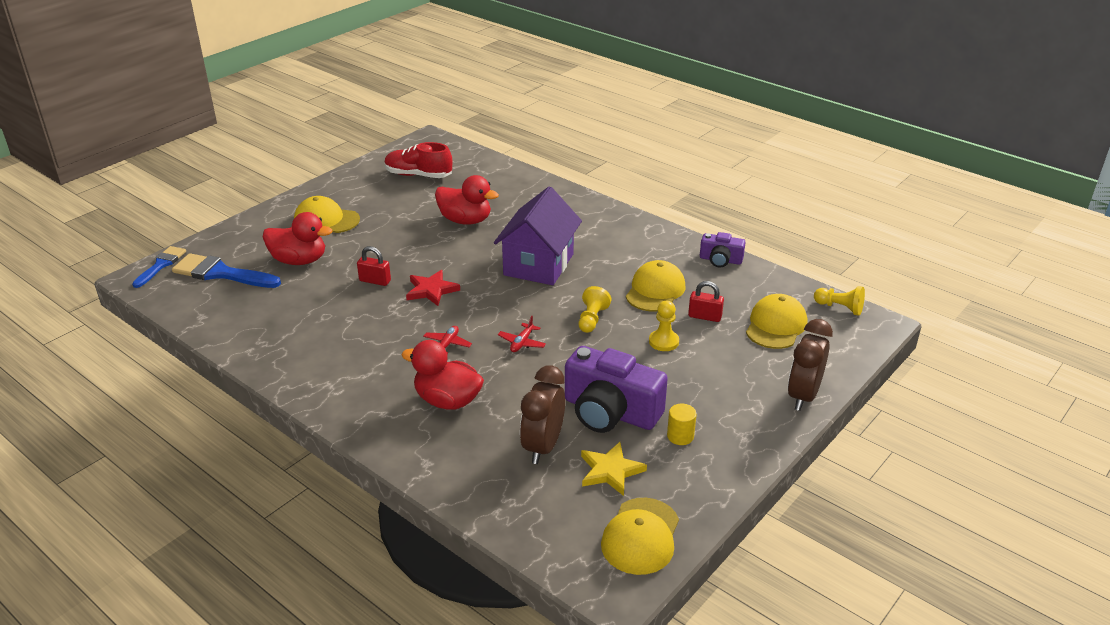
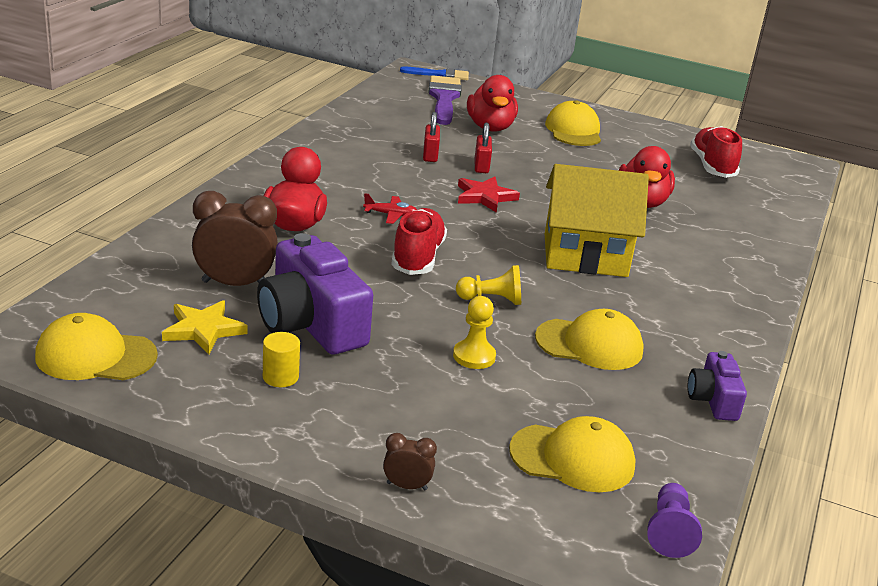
camera: 70 degrees right, 5 degrees down
blue brush [172,253,281,288] -> purple brush [429,75,461,125]
purple house [494,187,582,285] -> yellow house [545,164,649,277]
red plane [498,316,546,352] -> red shoe [391,208,447,275]
purple camera [565,346,668,433] -> purple camera turned 45 degrees counterclockwise [257,233,373,354]
red padlock [688,281,724,322] -> red padlock moved to [423,112,440,162]
brown clock [788,319,833,411] -> brown clock [383,433,437,490], size x0.49
yellow pawn [814,286,865,316] -> purple pawn [647,483,702,558]

